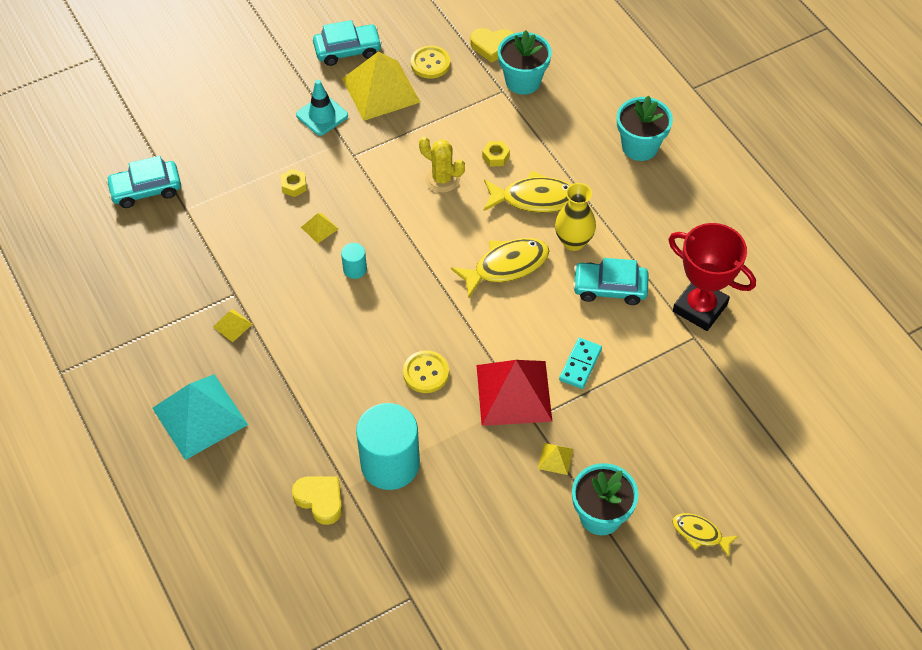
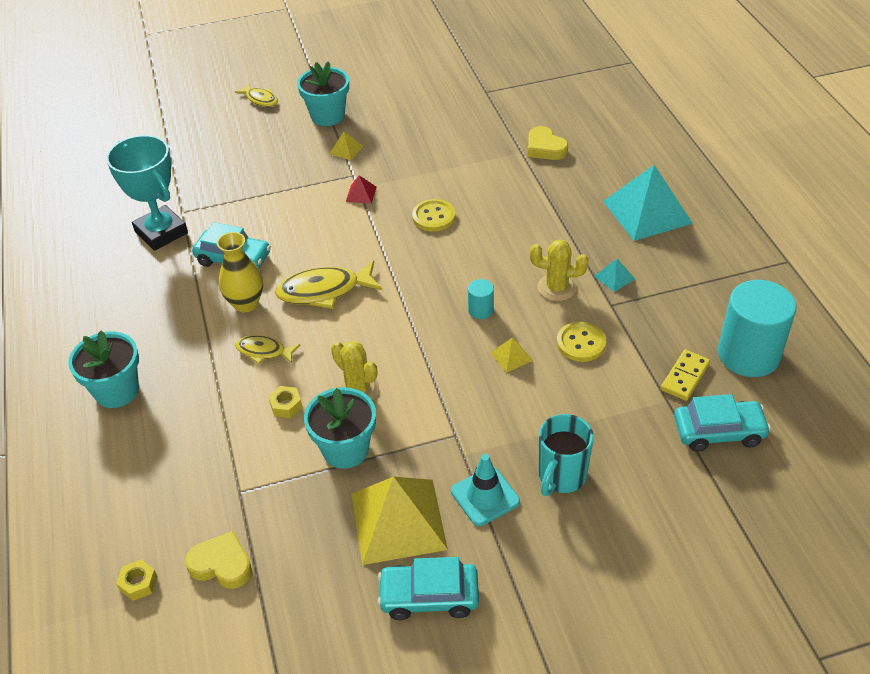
camera: 165 degrees left, 10 degrees down
yellow pyramid [213,309,252,342] -> turquoise pyramid [594,259,635,292]
yellow nut [281,169,307,197] -> yellow nut moved to [116,560,158,601]
turquoise cylinder [356,403,420,490] -> turquoise cylinder moved to [718,280,796,377]
yellow button [411,46,450,78] -> yellow button moved to [557,322,606,362]
red pyramid [476,360,552,426] -> red pyramid [346,175,377,204], size x0.42
yellow fish [484,171,572,213] -> yellow fish [235,335,300,364], size x0.59
turquoise flower pot [498,30,552,95] -> turquoise flower pot moved to [304,387,376,469]
turquoise domino [559,338,602,389] -> none
red trophy [668,223,756,331] -> turquoise trophy [106,135,188,251]
none -> yellow cactus [530,239,589,301]
none -> turquoise mug [539,414,594,496]
none -> yellow domino [661,350,710,401]

